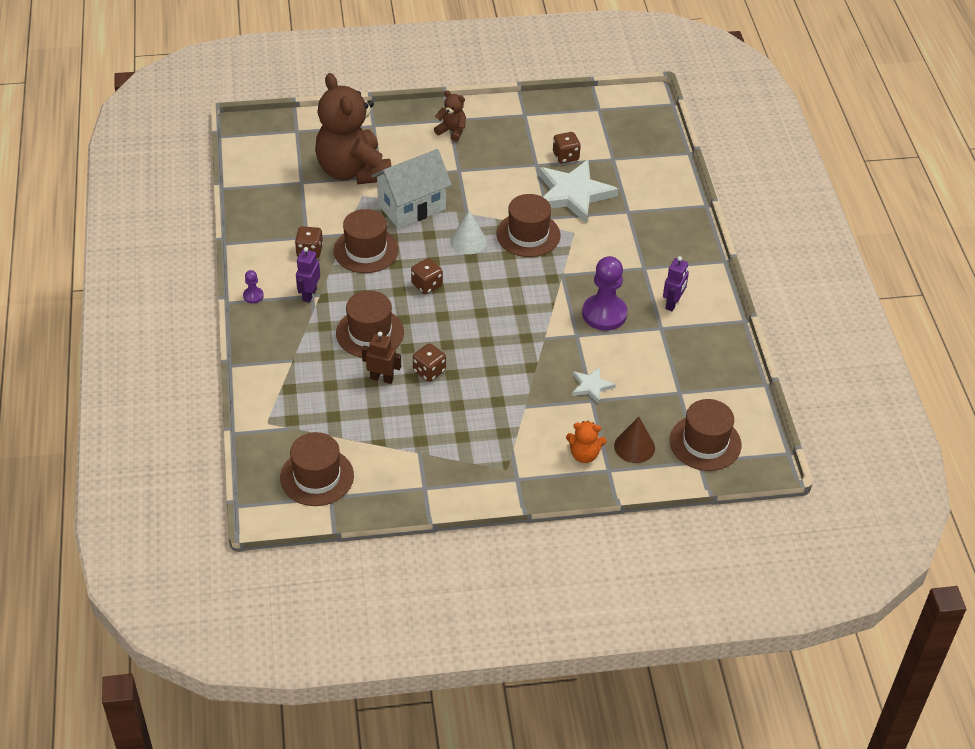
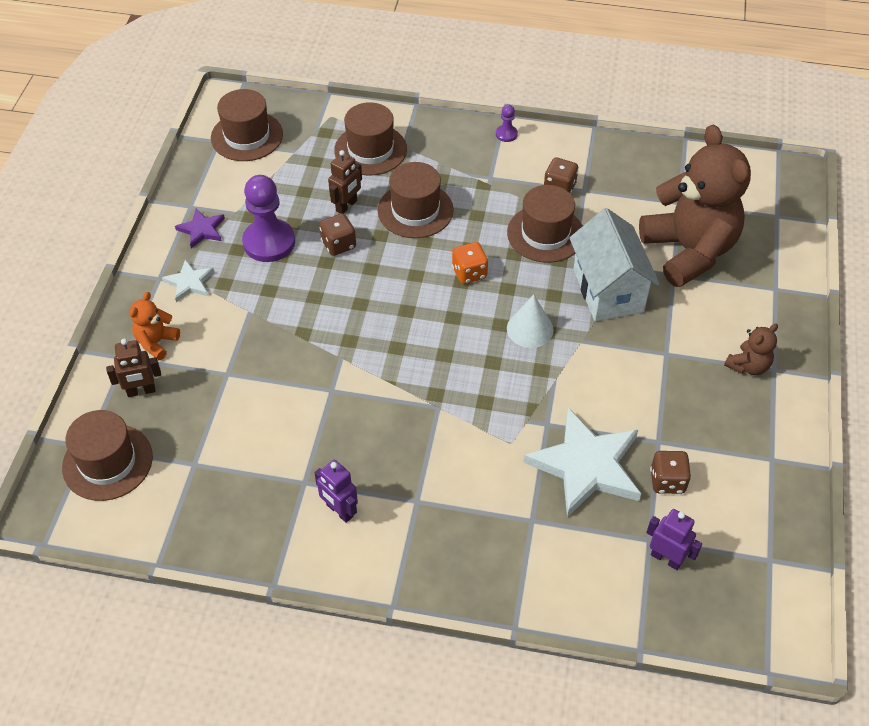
camera: 110 degrees right, 5 degrees up
purple robot [296,247,320,303] -> purple robot moved to [646,509,702,570]
brown teddy bear [315,73,391,184] -> brown teddy bear turned 75 degrees clockwise [639,125,751,287]
brown dice [411,258,443,294] -> orange dice [452,242,488,284]
brown hat [497,194,561,257] -> brown hat moved to [334,102,407,176]
white star [572,367,616,404] -> white star moved to [162,259,214,302]
purple pawn [582,256,628,331] -> purple pawn moved to [242,175,295,262]
brown cone [614,417,655,463] -> brown robot [106,339,161,397]
none -> purple star [175,208,225,248]

